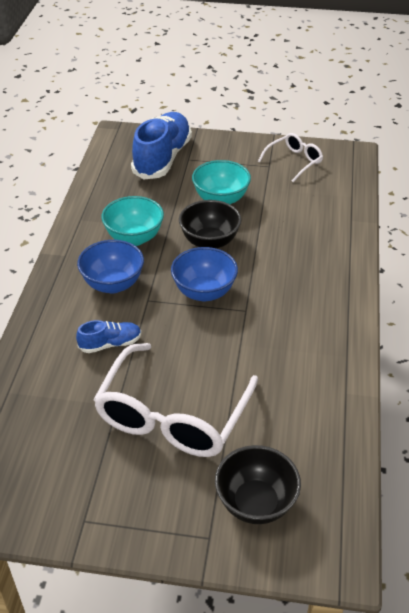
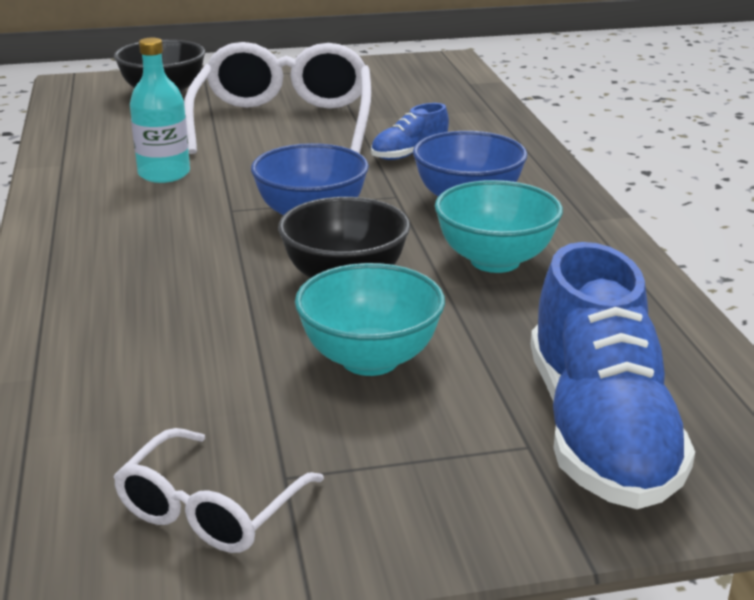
camera: 160 degrees right, 15 degrees down
none -> turquoise bottle [130,38,190,183]

